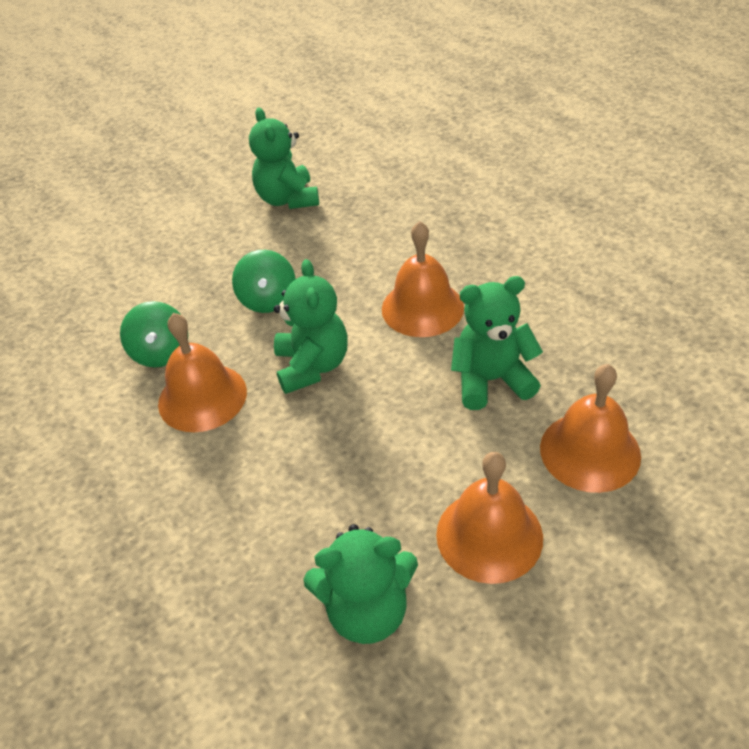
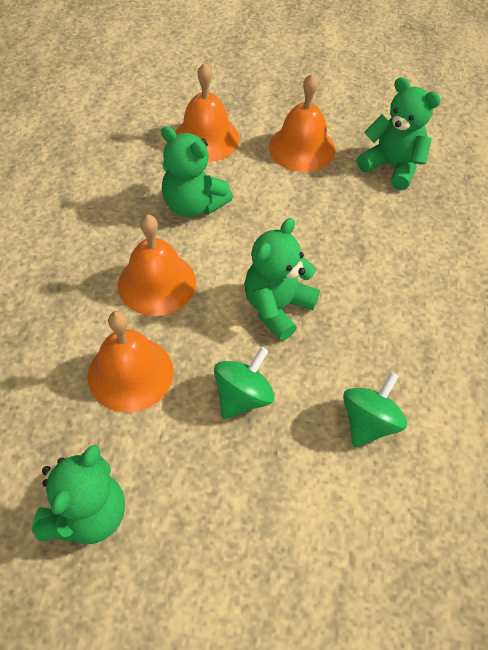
camera: 140 degrees left, 10 degrees up
orange bell [158,313,247,432] -> orange bell moved to [88,311,174,413]

